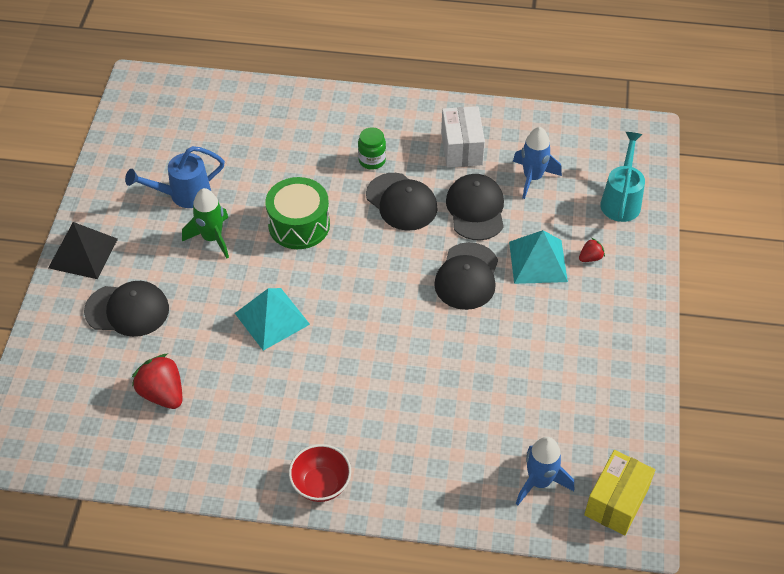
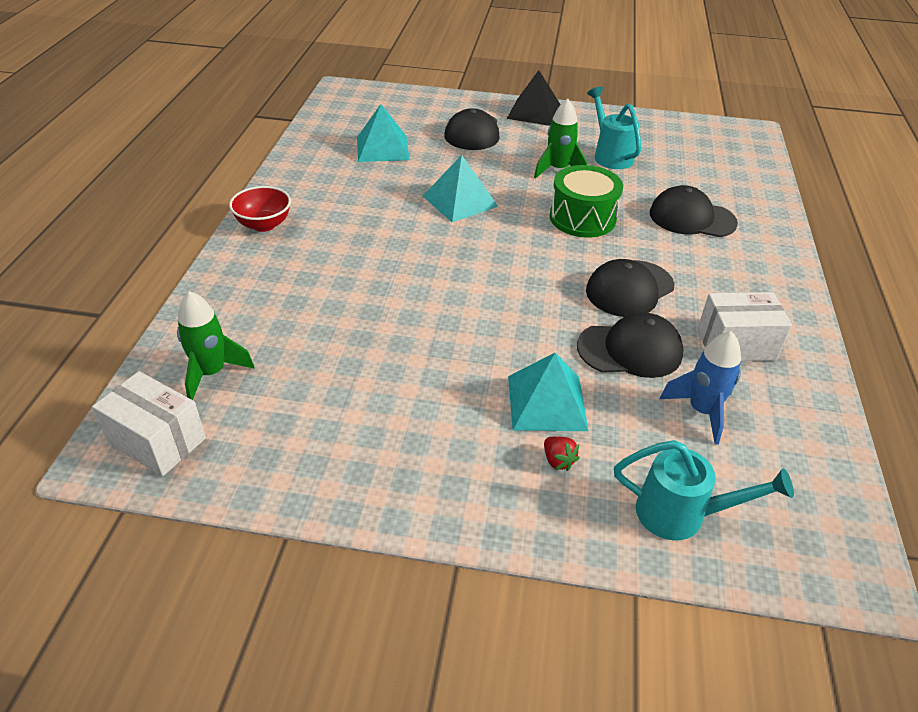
camera: 90 degrees right, 10 degrees down
blue watering can [125,146,225,208] -> turquoise watering can [587,87,641,169]
red strawberry [132,354,182,409] -> turquoise pyramid [357,104,410,162]
green jar [358,127,386,170] -> none
black cap [434,242,498,310] -> black cap moved to [650,185,738,237]
blue rocket [516,437,574,505] -> green rocket [177,291,255,400]
yellow box [584,450,655,535] -> white box [92,371,206,476]

